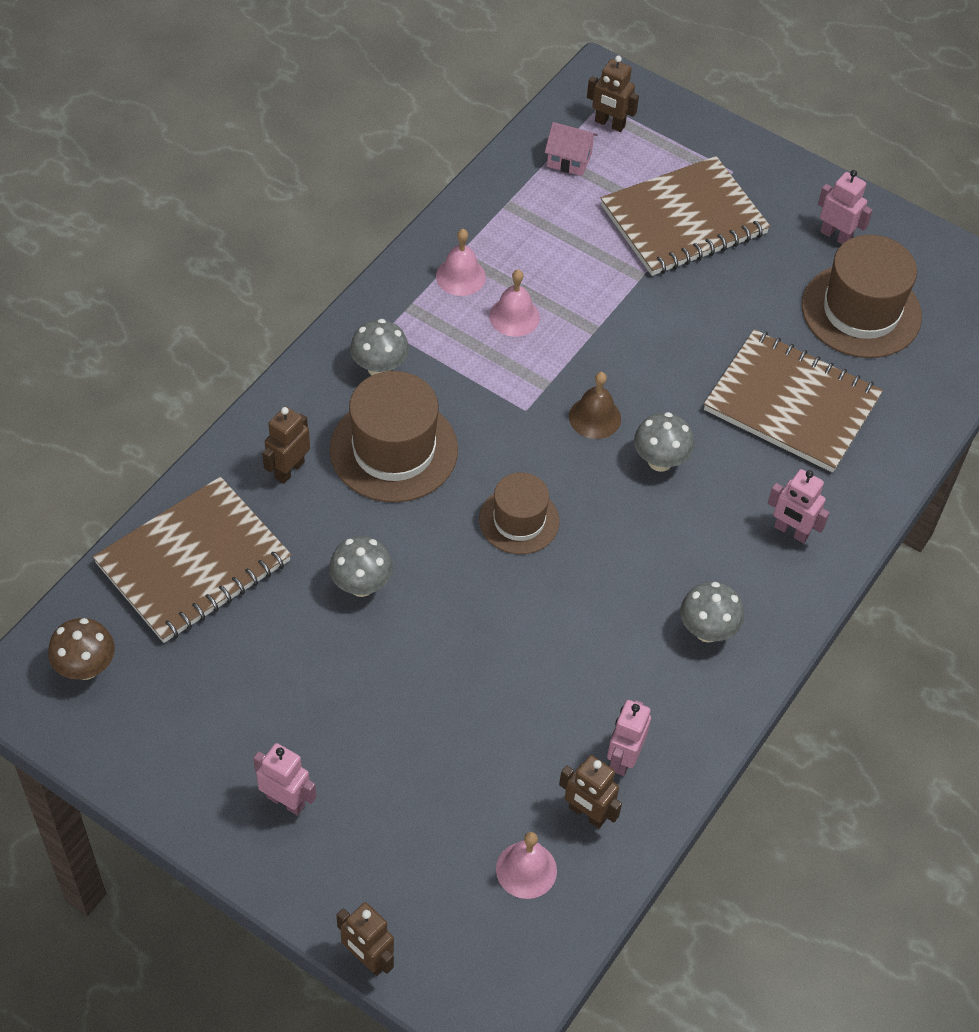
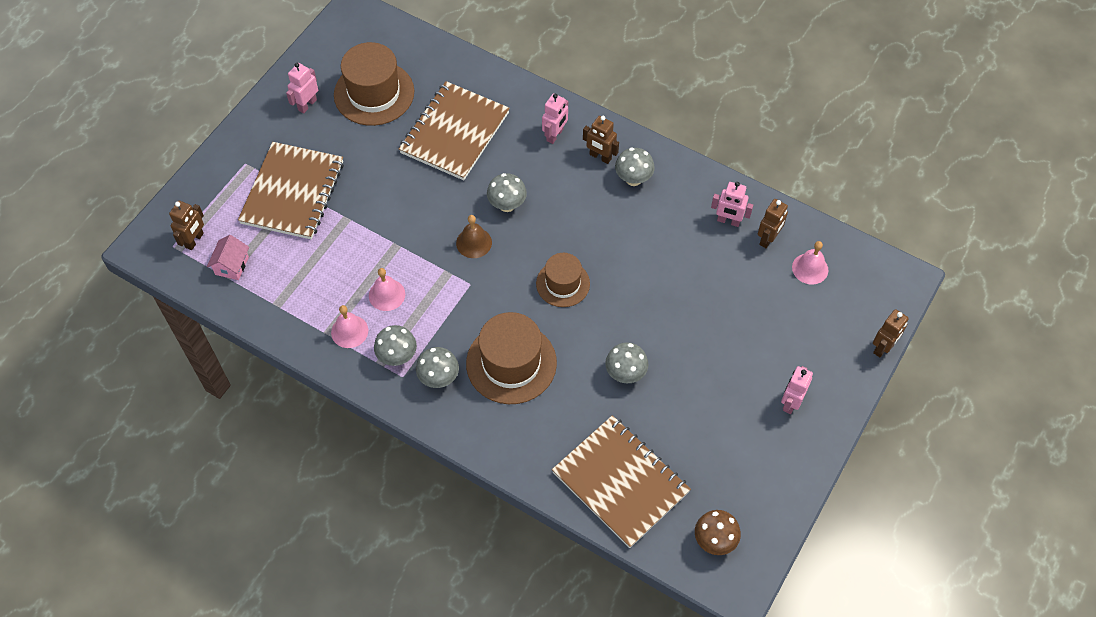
camera: 90 degrees left, 5 degrees up
brown robot [262,406,310,484] -> brown robot moved to [583,116,619,164]
brown notebook [601,156,770,276] -> brown notebook turned 45 degrees clockwise [238,142,344,239]
none -> grey mushroom [374,325,417,366]

